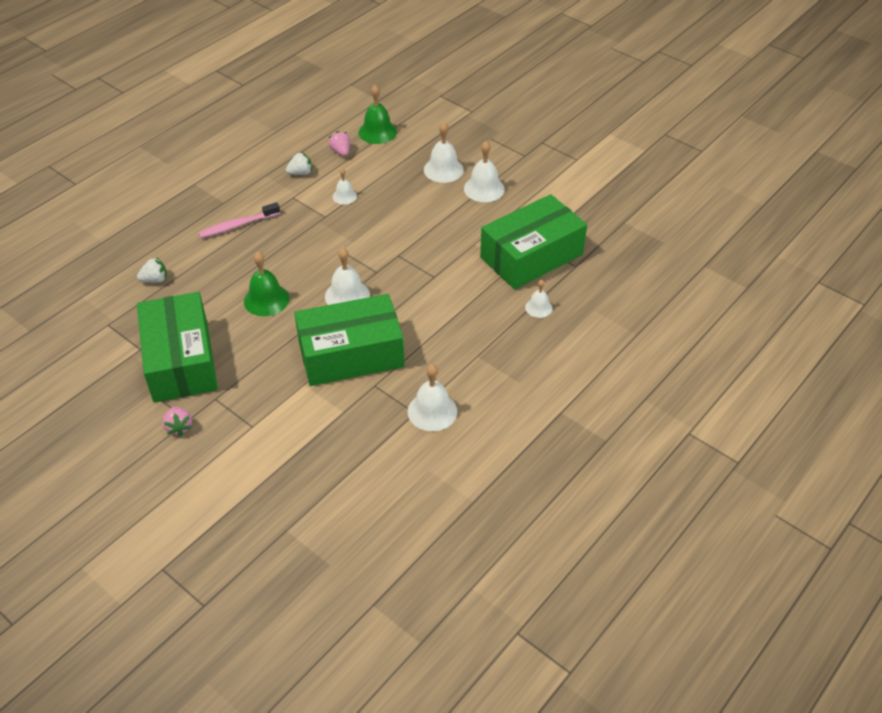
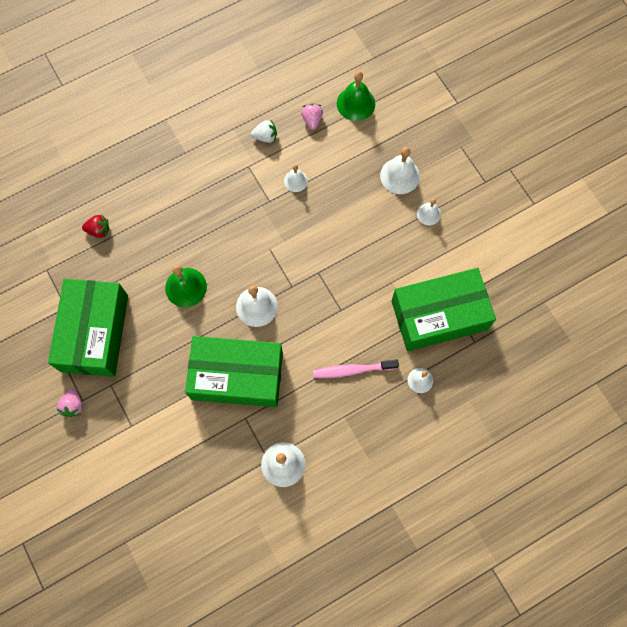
camera: 20 degrees right, 25 degrees up
white strawberry [137,257,167,283] -> red strawberry [82,214,110,238]
pink toothbrush [198,202,280,238] -> pink toothbrush moved to [313,359,399,378]
white bell [464,141,505,202] -> white bell [417,199,441,225], size x0.60

